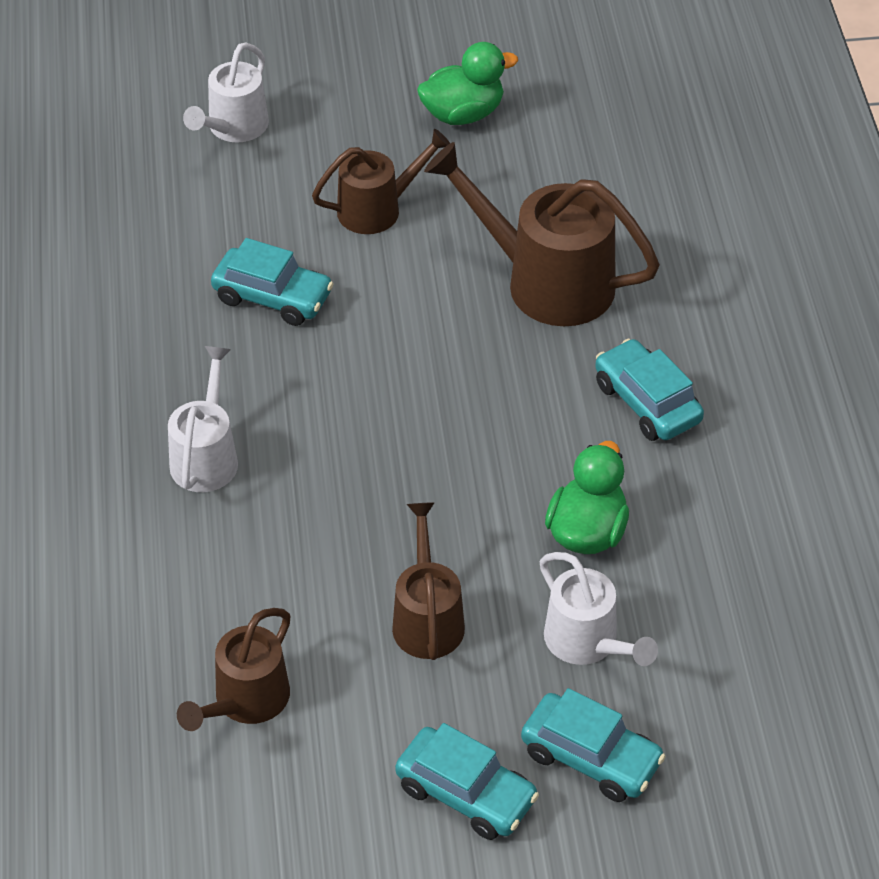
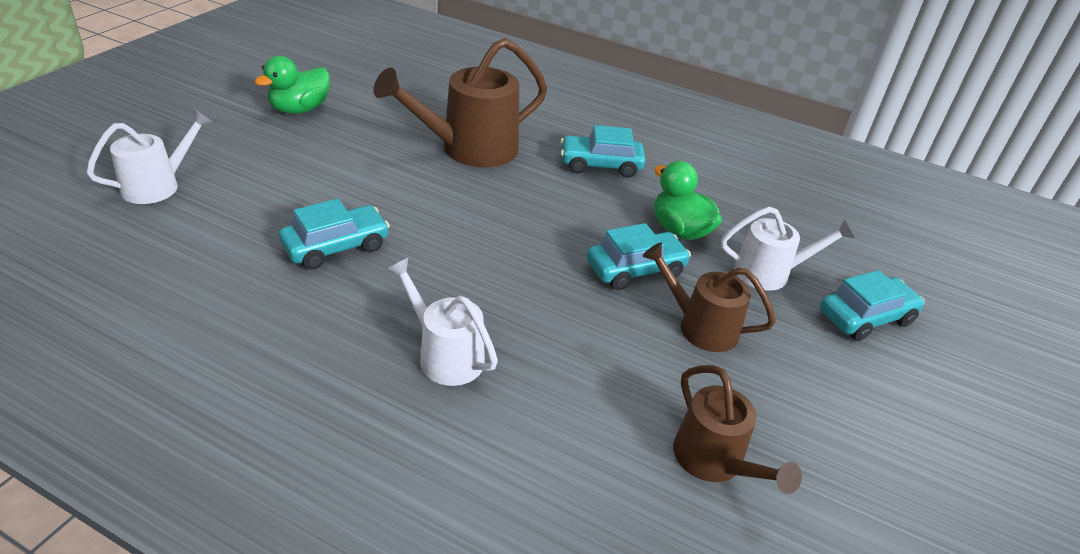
camera: 60 degrees left, 10 degrees down
white watering can [183,42,269,142] -> white watering can turned 105 degrees counterclockwise [86,109,212,204]
brown watering can [312,129,450,234] -> none
turquoise car [395,723,539,840] -> turquoise car moved to [587,223,691,290]
green duck [417,42,518,125] -> green duck turned 150 degrees counterclockwise [254,56,330,114]

